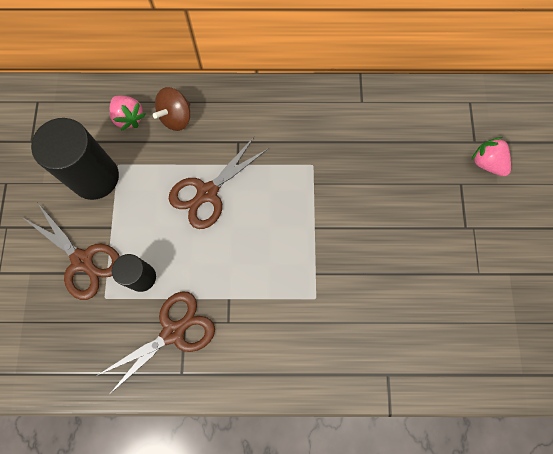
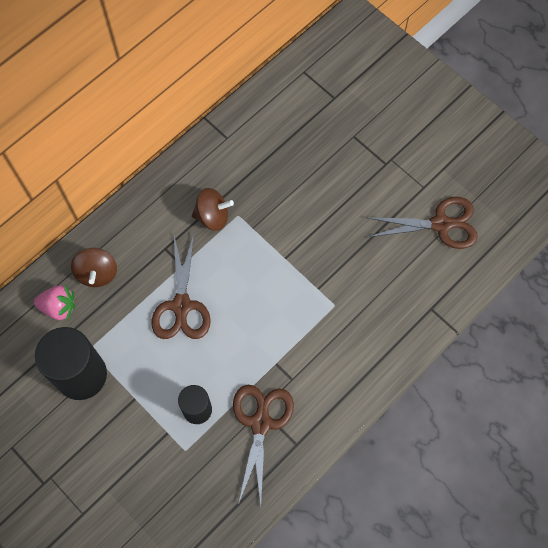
camera: 45 degrees left, 5 degrees down
brown scissors [22,202,120,300] -> brown scissors moved to [365,197,478,249]
pink strawberry [471,137,511,176] -> none
none -> brown spinning top [192,188,234,231]

